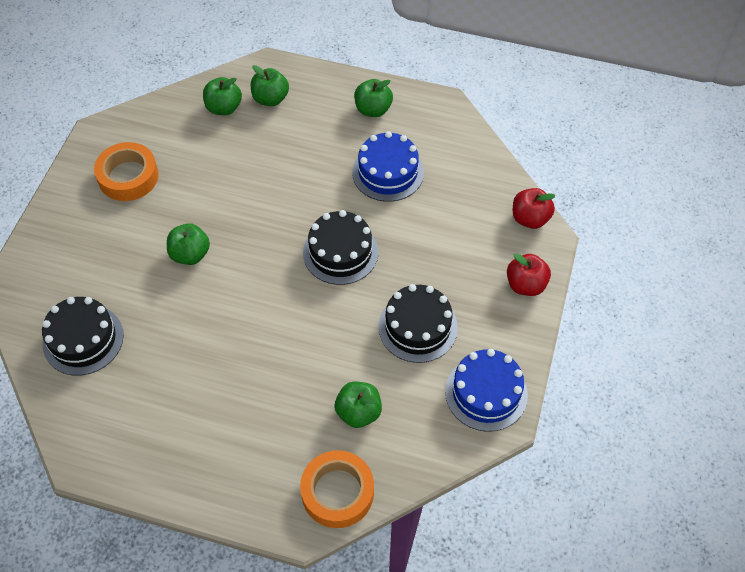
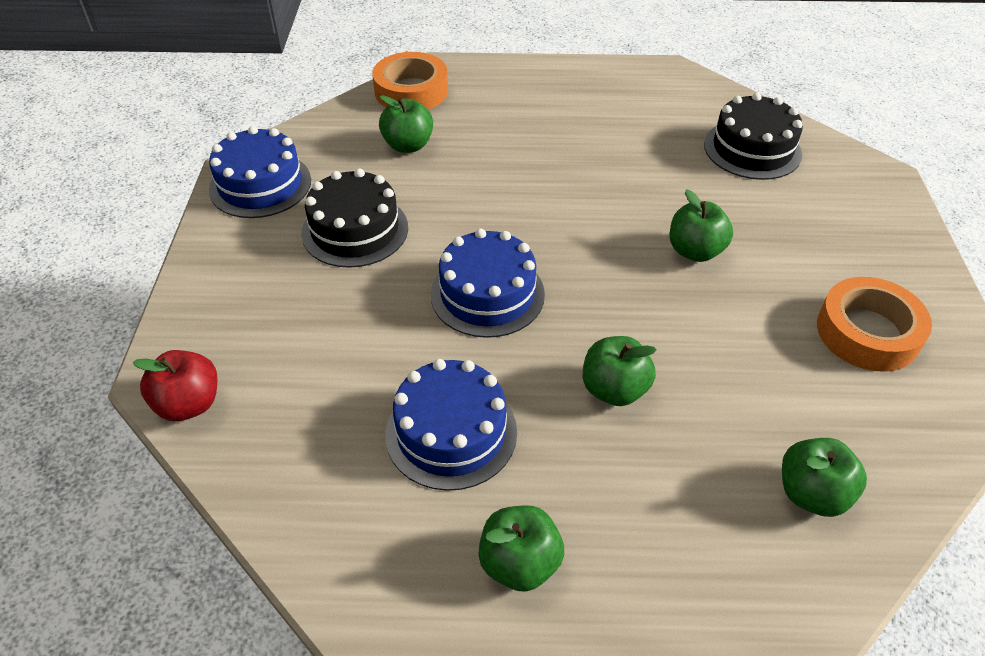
camera: 165 degrees right, 10 degrees down
green apple [251,65,289,106] -> green apple moved to [583,336,657,406]
black cake [303,210,378,285] -> blue cake [431,229,545,338]
red apple [507,253,551,296] -> none

